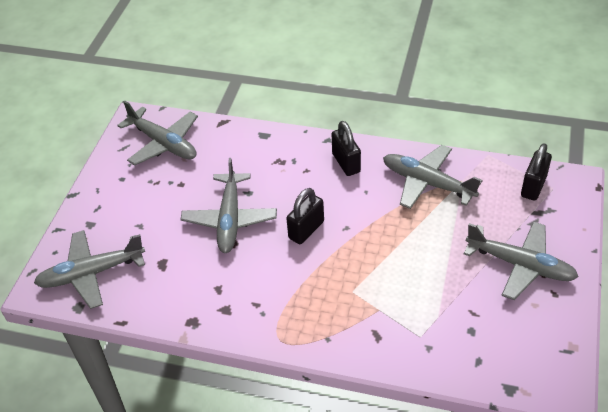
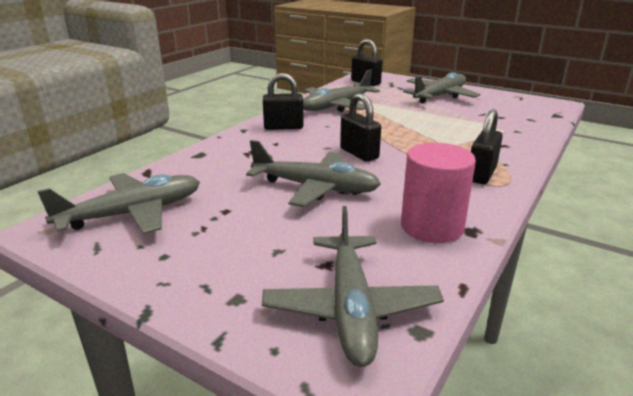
camera: 75 degrees left, 20 degrees down
none -> pink cylinder [401,143,476,243]
none -> black padlock [471,109,503,184]

